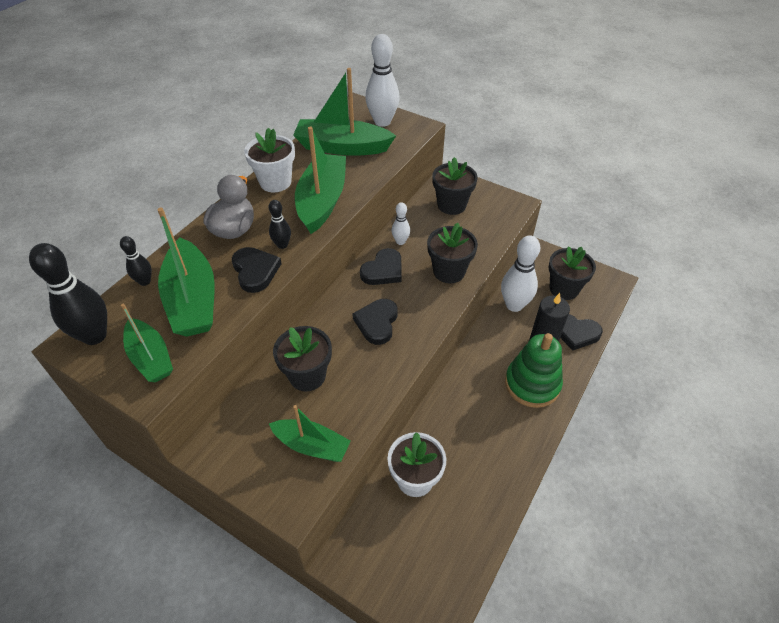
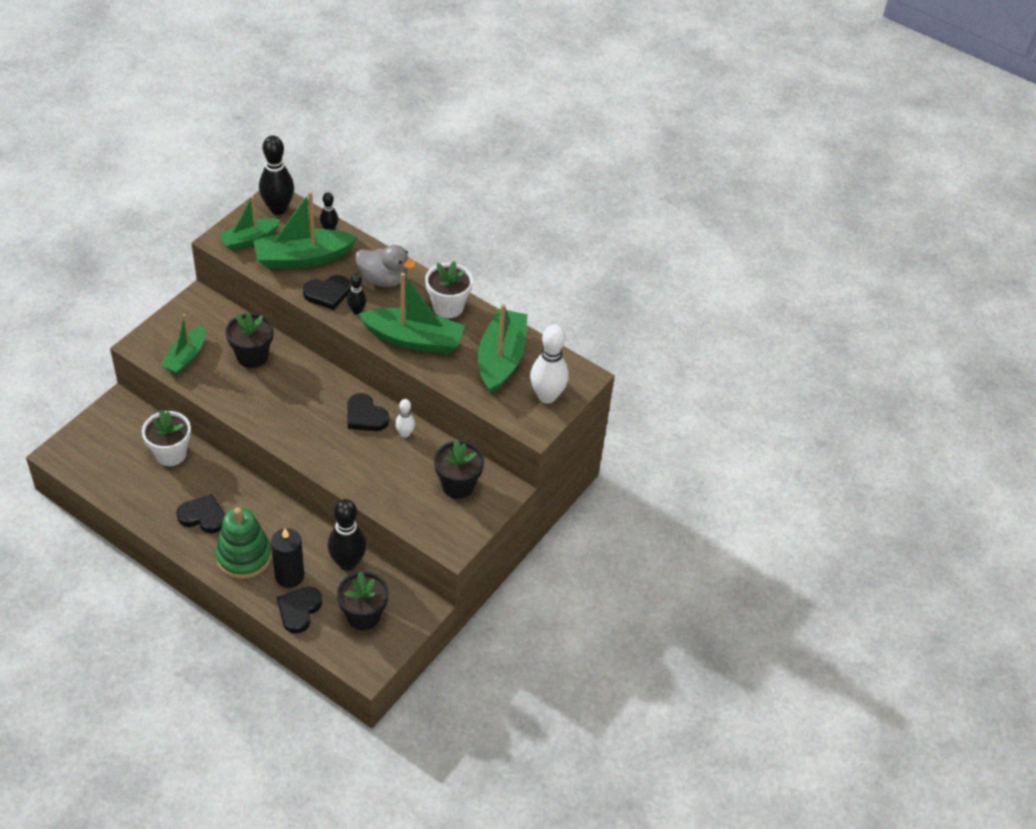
camera: 90 degrees right, 0 degrees up
black heart [352,299,398,345] -> black heart moved to [176,494,225,533]
black flower pot [427,223,478,283] -> none
white bowling pin [501,235,540,312] -> black bowling pin [328,499,366,571]

